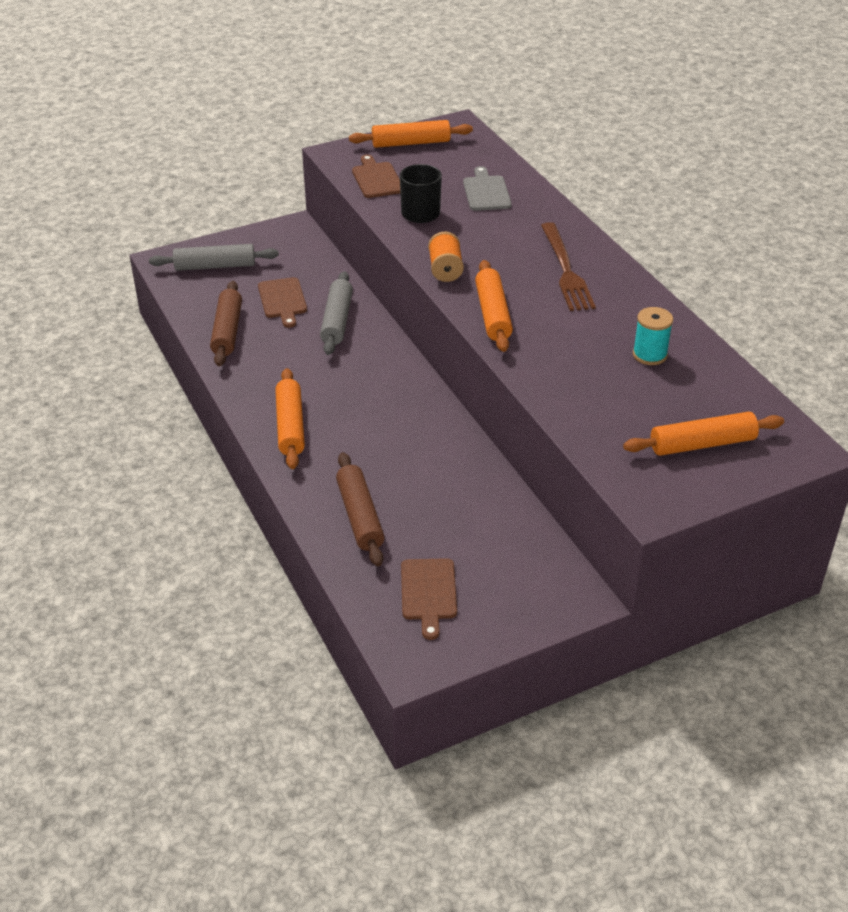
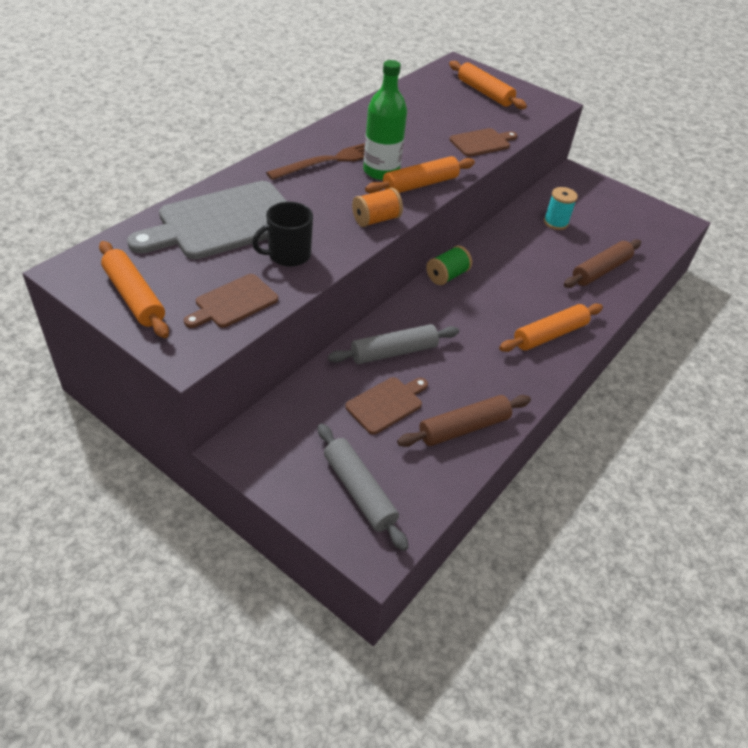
camera: 120 degrees left, 5 degrees up
brown cutting board [401,558,457,640] -> brown cutting board moved to [449,128,517,157]
grey cutting board [463,166,512,211] -> grey cutting board [127,181,287,259], size x1.95
turquoise spool [633,307,673,365] -> turquoise spool moved to [544,187,578,230]
none -> green bottle [363,60,407,180]
none -> green spool [426,246,472,285]

